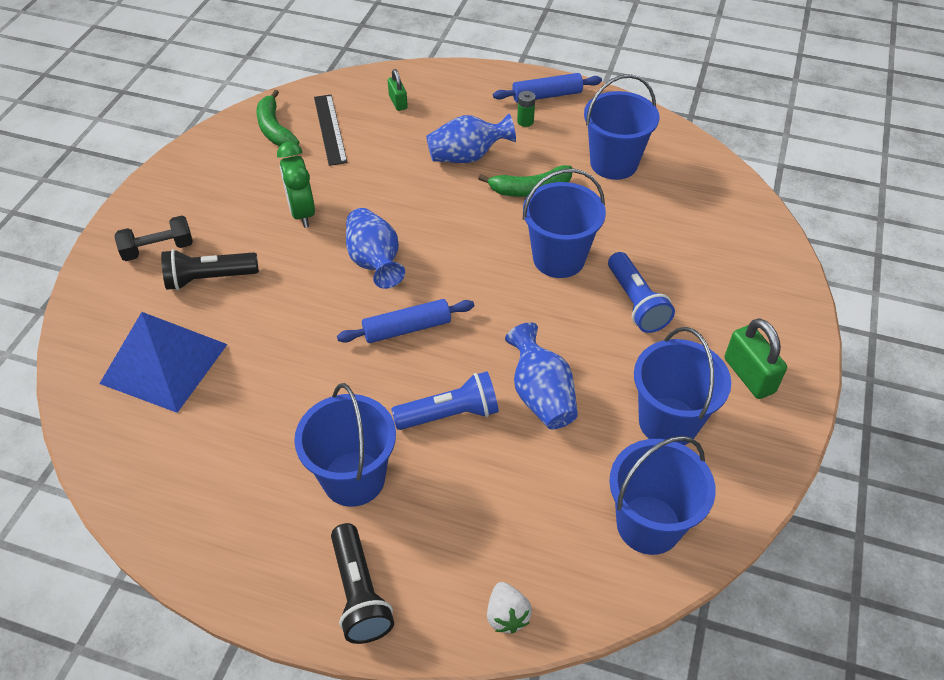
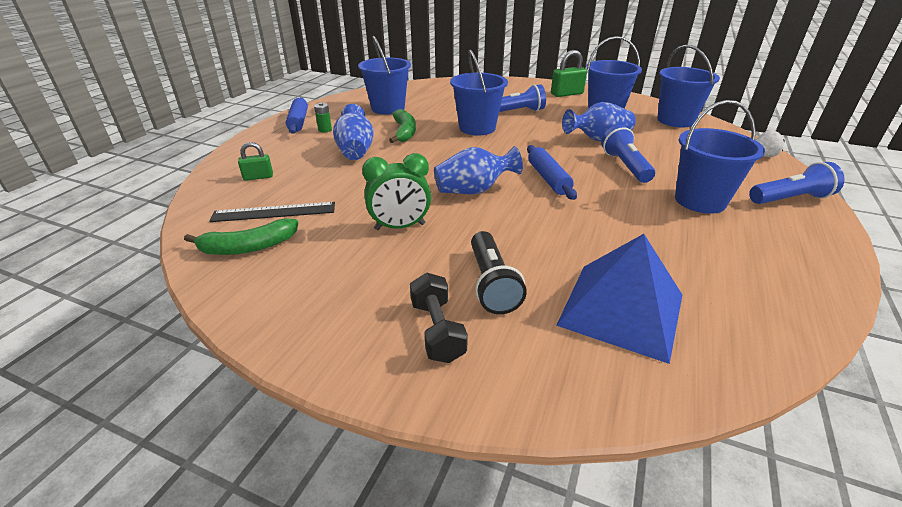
camera: 85 degrees left, 15 degrees down
black flashlight [331,523,394,644] -> blue flashlight [749,162,845,204]

